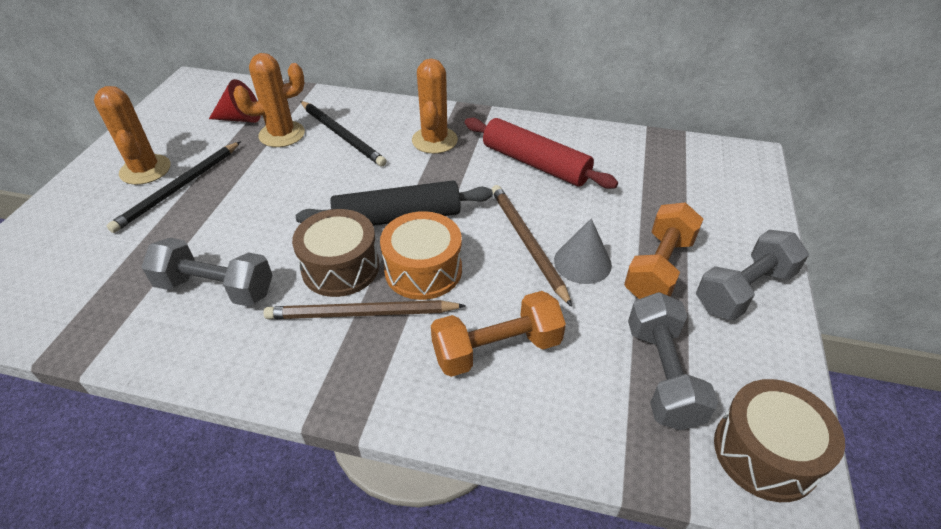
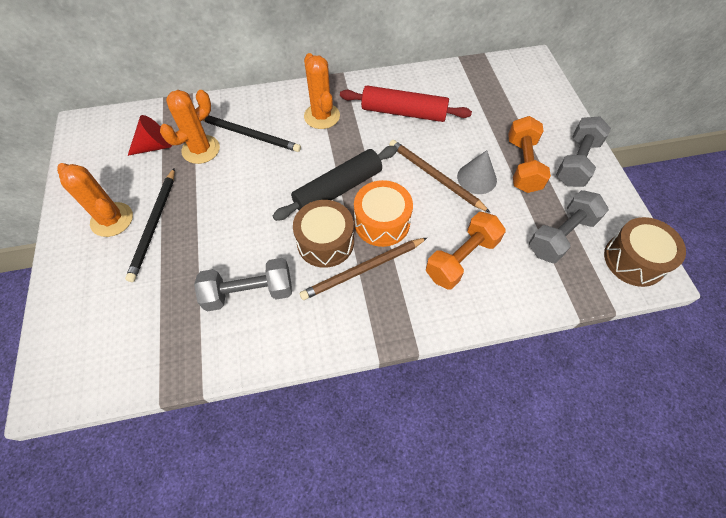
camera: 25 degrees left, 15 degrees up
grey dumbbell [628,292,718,430] -> grey dumbbell turned 75 degrees clockwise [529,190,609,263]

